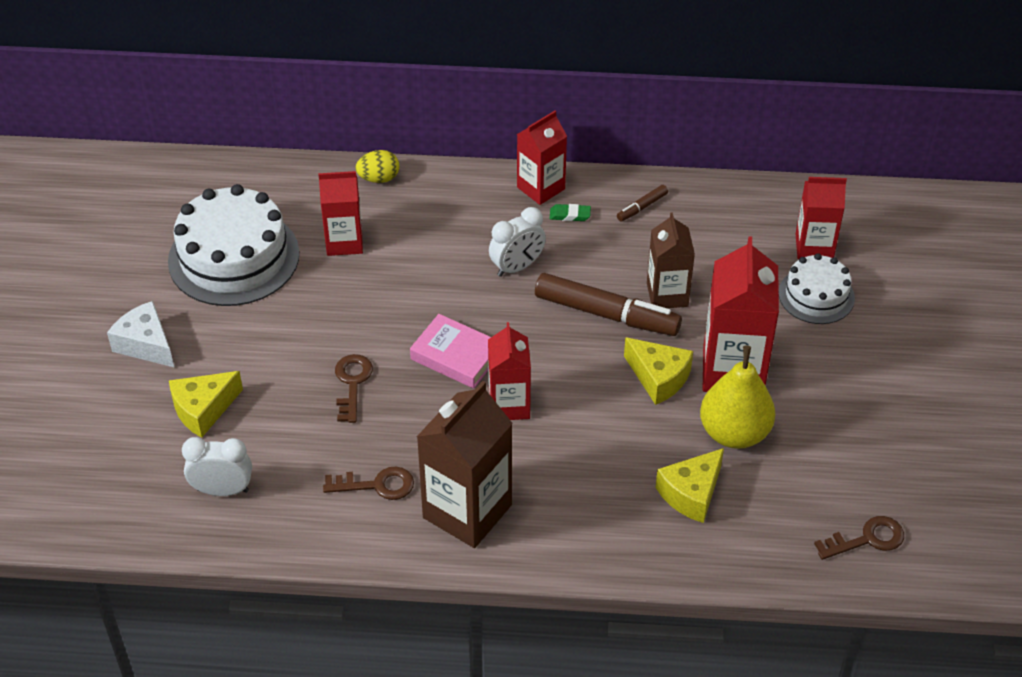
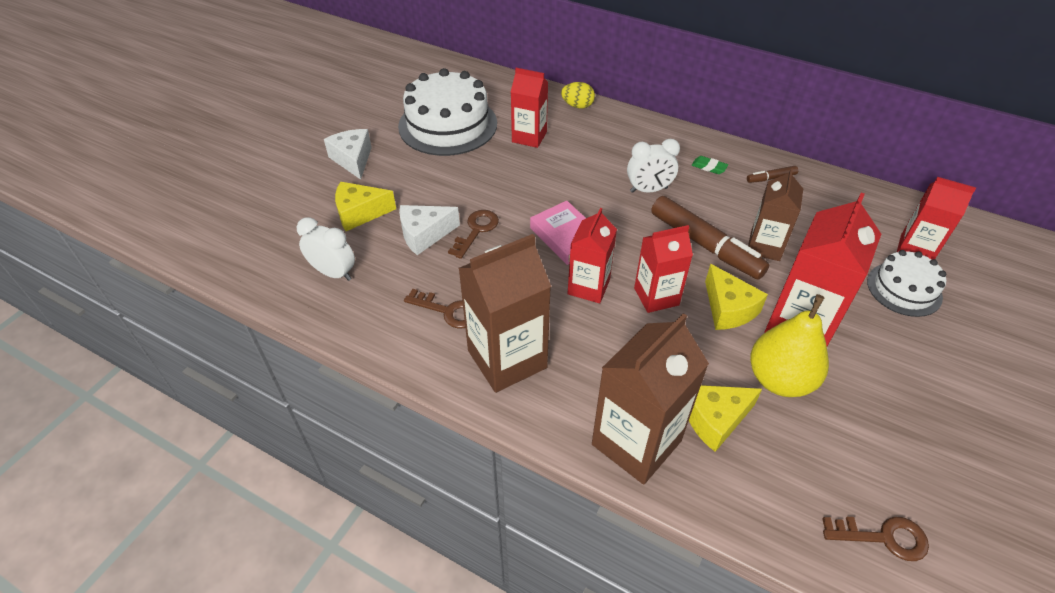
camera: 25 degrees right, 0 degrees up
red carton [517,111,567,205] -> red carton moved to [634,225,693,313]
none -> white cheese [399,205,460,255]
none -> brown carton [592,313,709,485]

